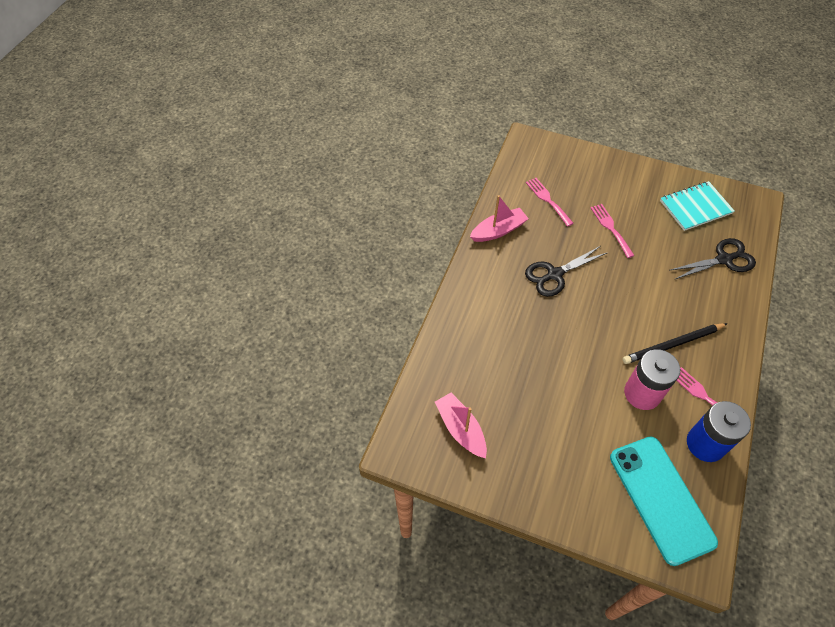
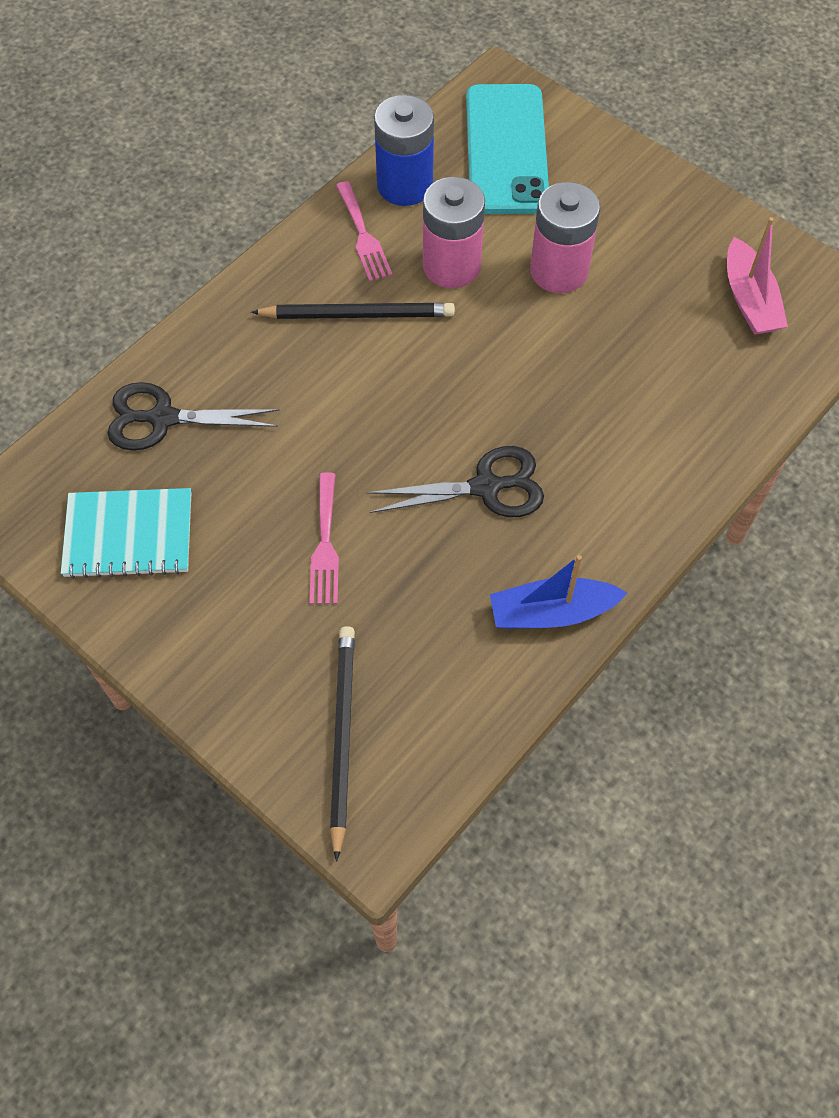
camera: 160 degrees left, 5 degrees up
pink boat [470,195,529,242] -> blue boat [490,555,627,629]
pink fork [526,178,574,227] -> none
none -> black pencil [330,626,355,862]
none -> pink battery [530,182,600,293]

